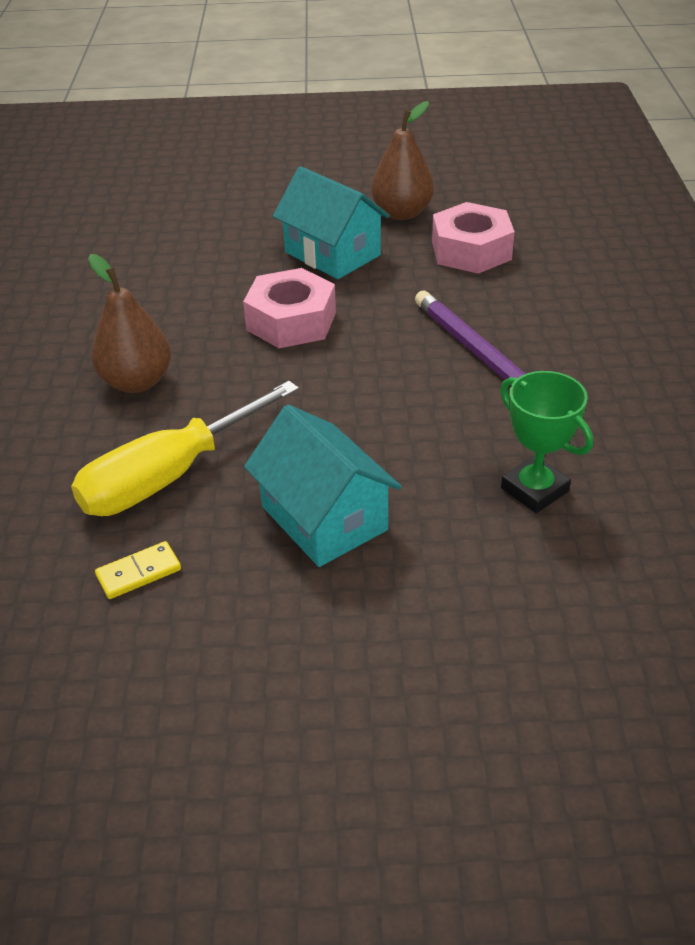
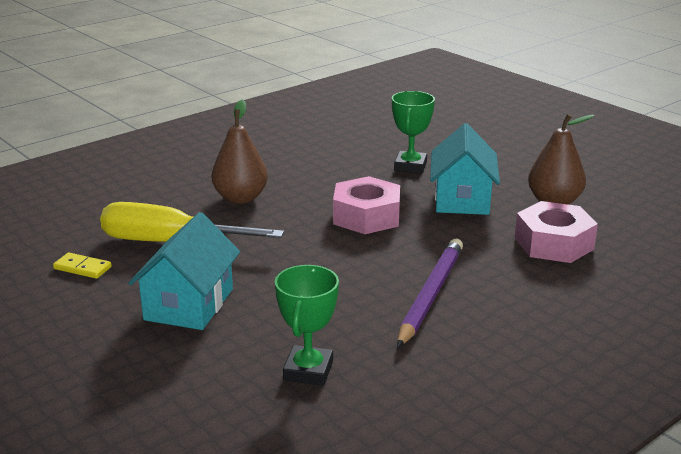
camera: 50 degrees right, 15 degrees down
none -> green trophy [392,91,435,173]

